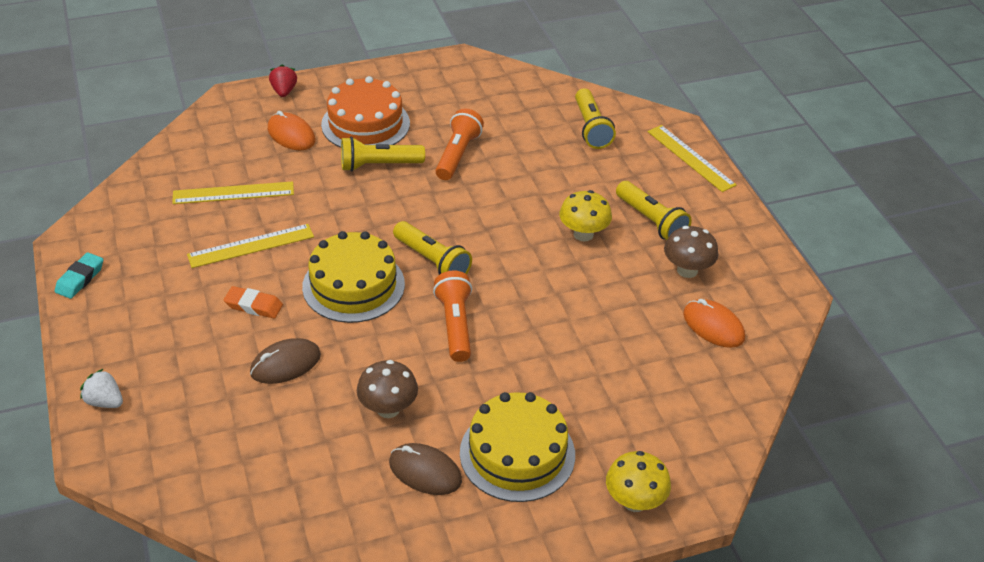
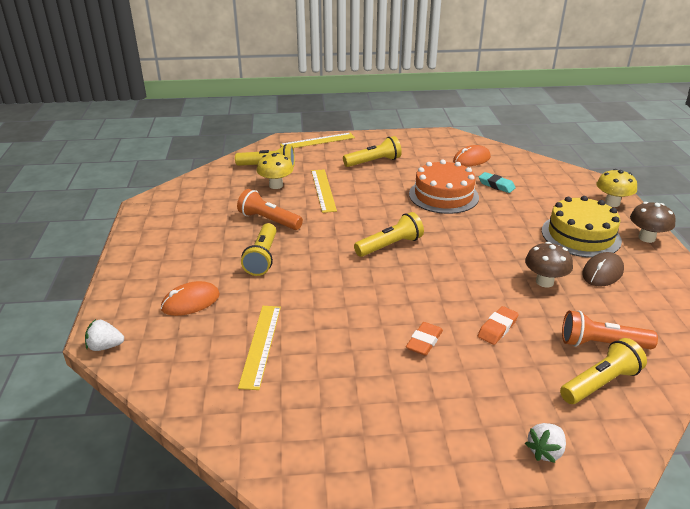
camera: 75 degrees left, 10 degrees down
turquoise eraser [55,252,103,299] -> turquoise eraser moved to [479,172,516,193]
yellow ruler [187,224,314,268] -> yellow ruler moved to [311,169,337,213]
brown mouse [250,338,321,384] -> orange eraser [478,306,519,345]
red strawberry [269,64,297,97] -> none
yellow cake [302,231,405,323] -> none
orange cake [321,76,410,148] -> orange cake moved to [409,160,479,214]
orange flashlight [433,271,472,362] -> orange flashlight moved to [562,310,658,349]
yellow mushroom [559,190,612,242] -> yellow mushroom moved to [257,153,293,189]
brown mushroom [664,226,719,278] -> brown mushroom moved to [630,202,676,243]
none -> white strawberry [85,319,124,351]
none -> yellow flashlight [560,338,647,404]

